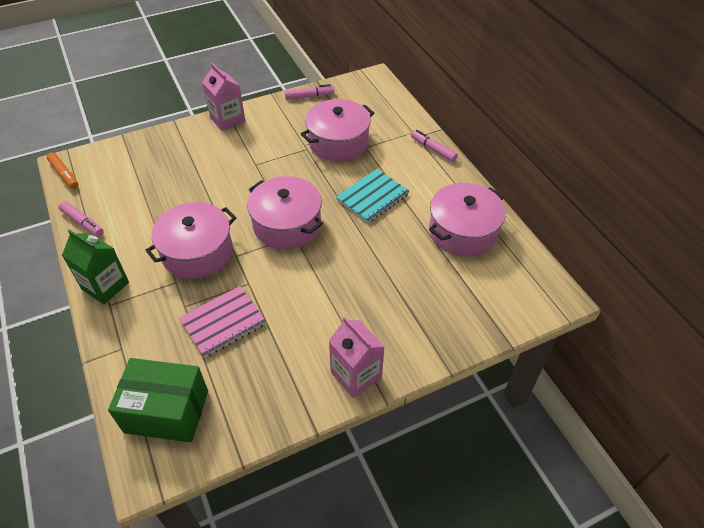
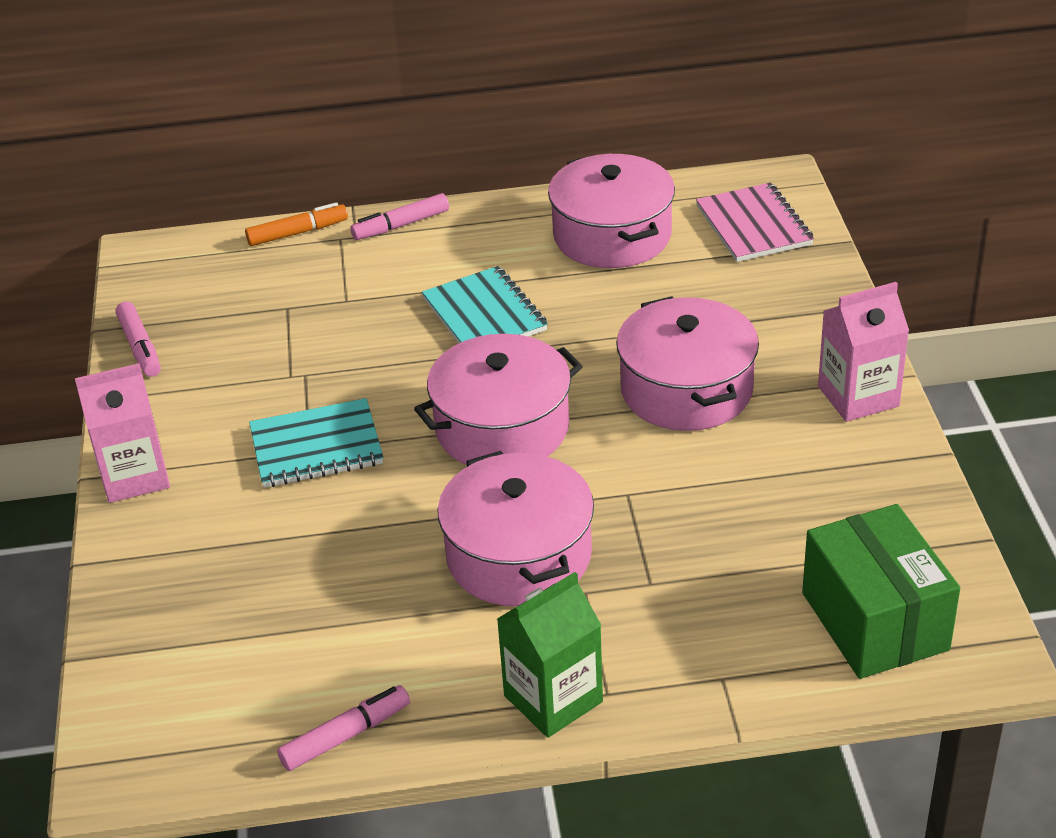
camera: 70 degrees left, 10 degrees down
orange marker [47,152,79,189] -> orange marker moved to [245,202,348,246]
green box [108,358,208,442] -> green box turned 45 degrees counterclockwise [802,504,960,679]
pink notebook [179,286,266,358] -> pink notebook moved to [696,182,814,262]
pink marker [285,84,335,100] -> pink marker turned 150 degrees clockwise [116,302,161,377]
pink pot [301,99,374,161] -> pink pot moved to [616,296,759,431]
none -> turquoise notebook [249,398,383,488]

